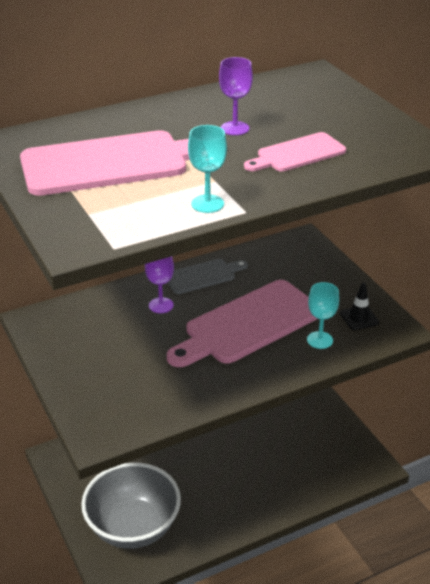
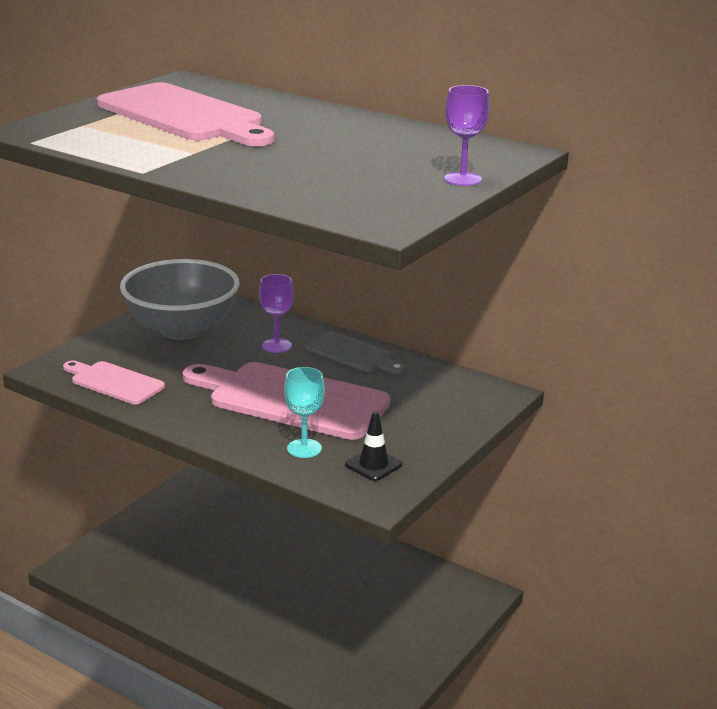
camera: 60 degrees right, 10 degrees down
grey bowl [81,462,181,549] -> grey bowl moved to [120,259,240,340]
turquoise goblet [188,125,227,213] -> none
purple goblet [219,57,253,135] -> purple goblet moved to [444,85,490,186]
pink cutting board [244,132,346,172] -> pink cutting board moved to [63,361,165,404]

